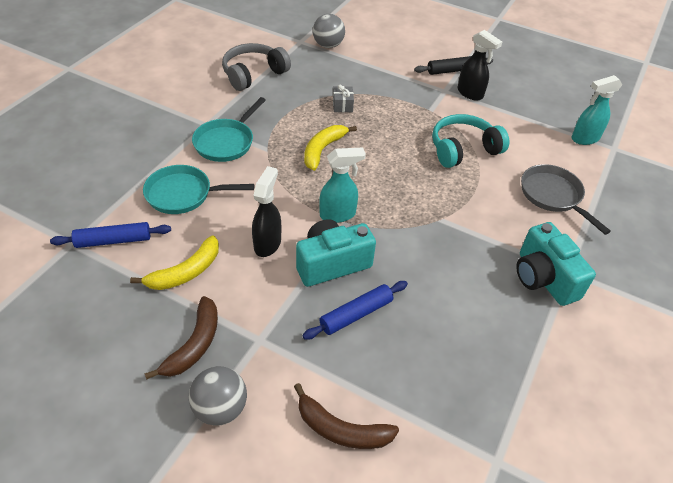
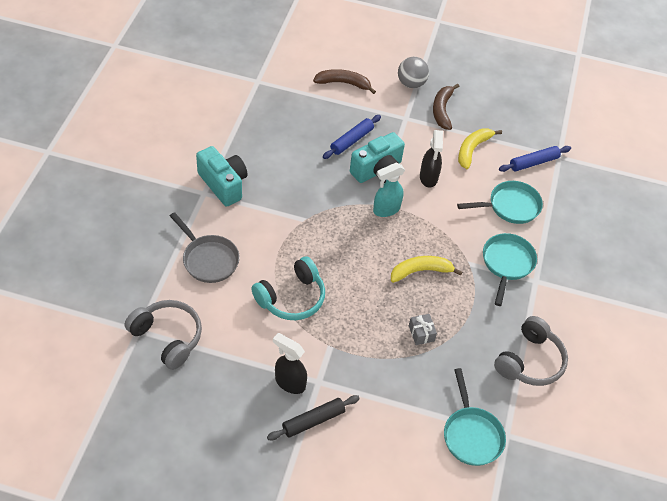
camera: 165 degrees right, 5 degrees up
yellow banana [304,125,357,171] -> yellow banana turned 120 degrees counterclockwise [391,256,462,283]
grey ball [313,14,345,48] -> turquoise pan [444,368,506,466]
turquoise spray bottle [572,75,623,145] -> grey headphones [125,300,202,370]

